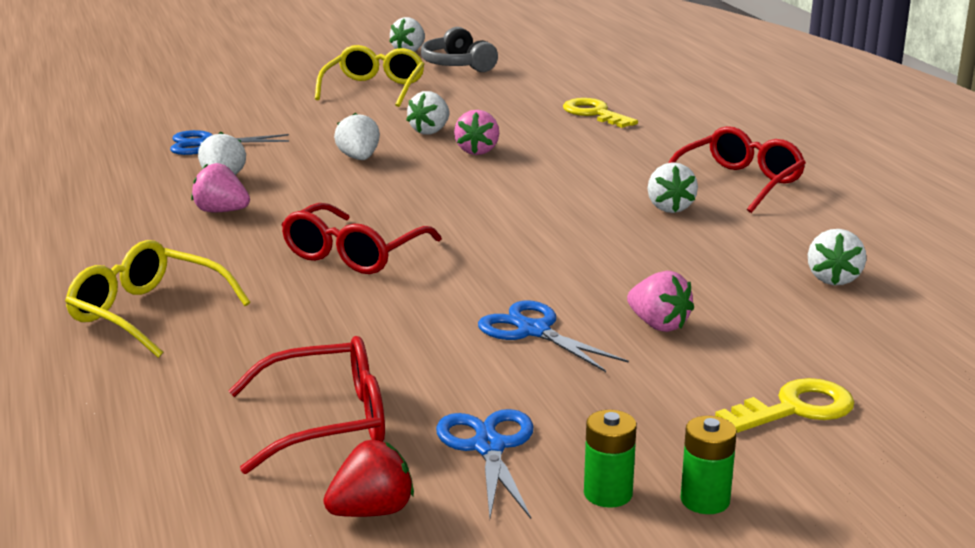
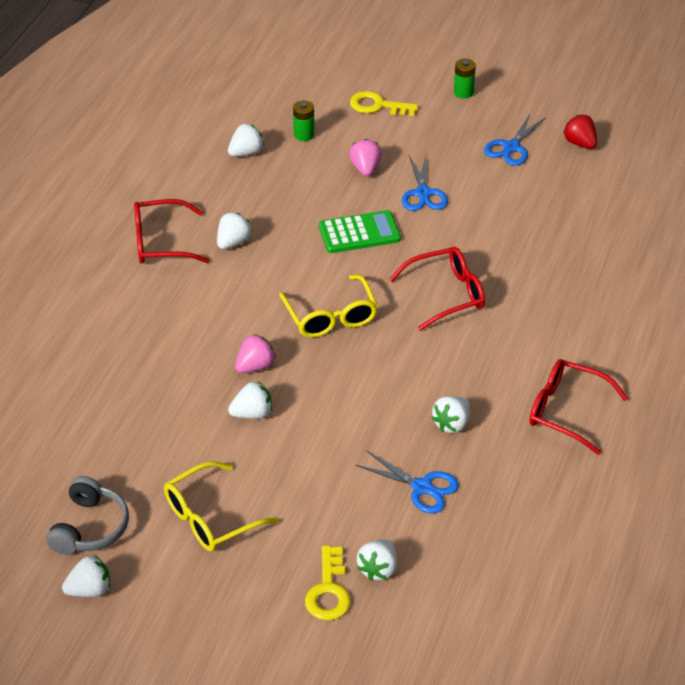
camera: 140 degrees left, 20 degrees up
yellow glasses [65,240,250,358] -> yellow glasses moved to [279,275,378,338]
pink strawberry [191,163,250,212] -> none
red glasses [229,336,385,474] -> red glasses moved to [529,359,628,455]
red strawberry [323,440,414,517] -> red strawberry turned 45 degrees clockwise [563,115,597,149]
white strawberry [334,113,380,160] -> white strawberry moved to [357,539,397,581]
yellow key [563,98,638,128] -> yellow key moved to [305,545,351,620]
green battery [584,410,637,508] -> green battery moved to [293,101,314,141]
none -> green calculator [319,210,401,253]

